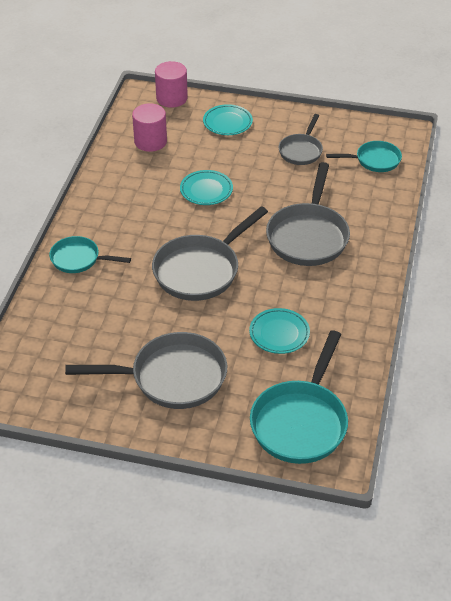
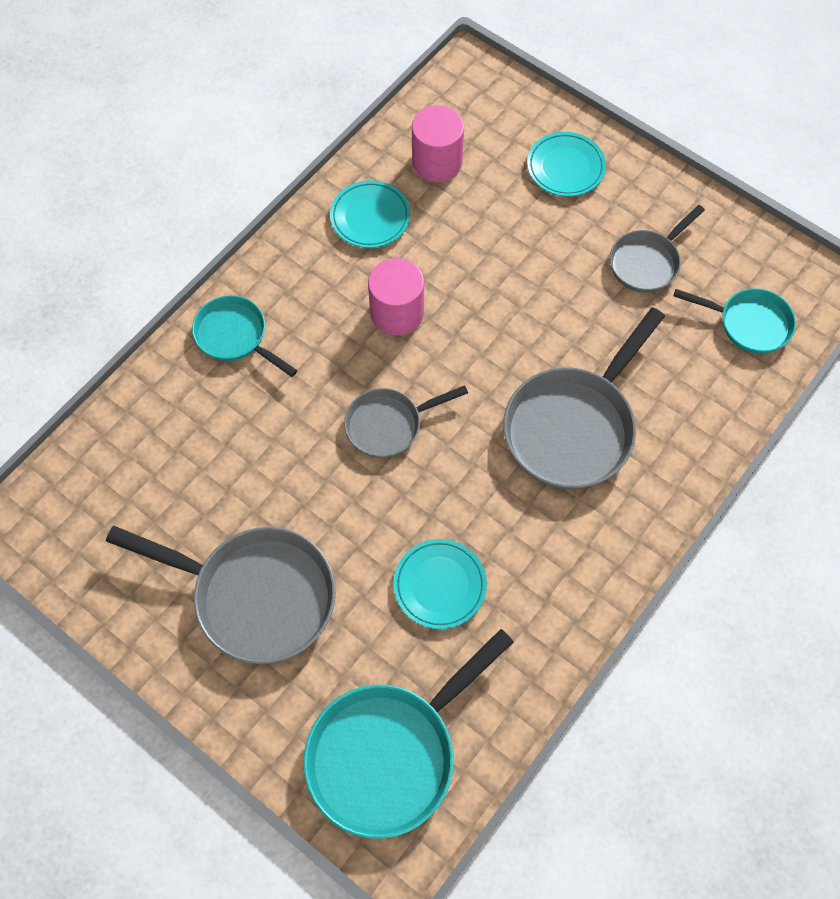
camera: 25 degrees right, 20 degrees up
grey pan [152,206,268,301] -> grey pan [344,385,468,458], size x0.58
pink cylinder [155,61,188,108] -> pink cylinder moved to [368,258,424,335]
turquoise plate [180,170,233,205] -> turquoise plate moved to [330,180,410,248]

